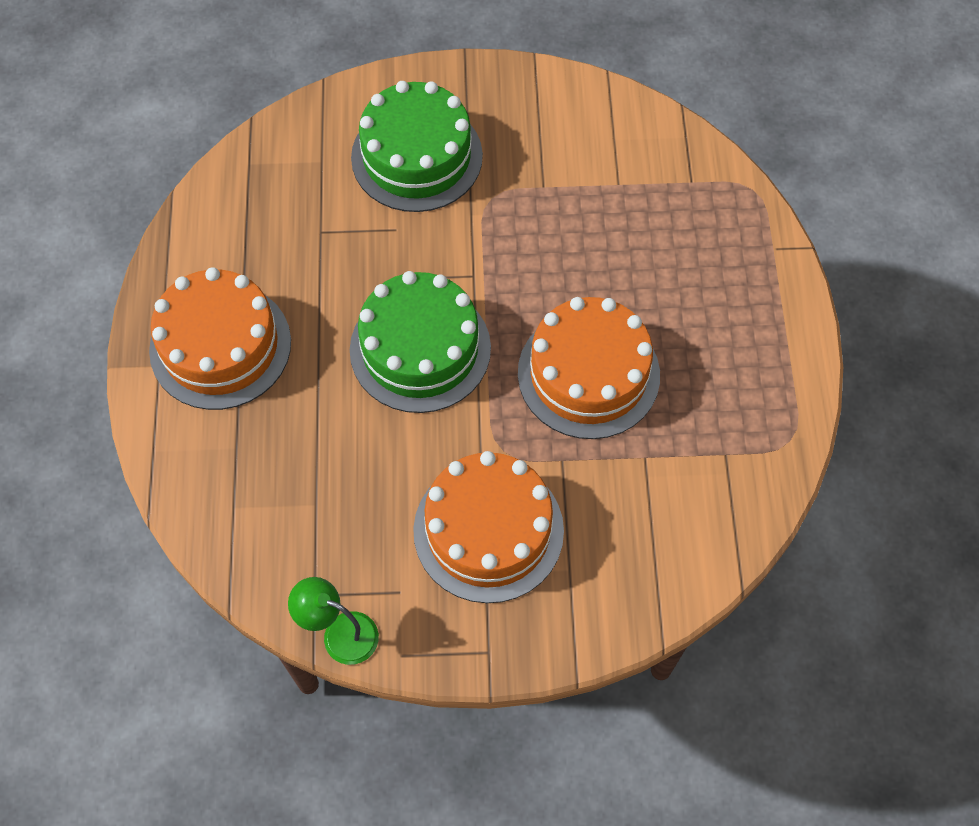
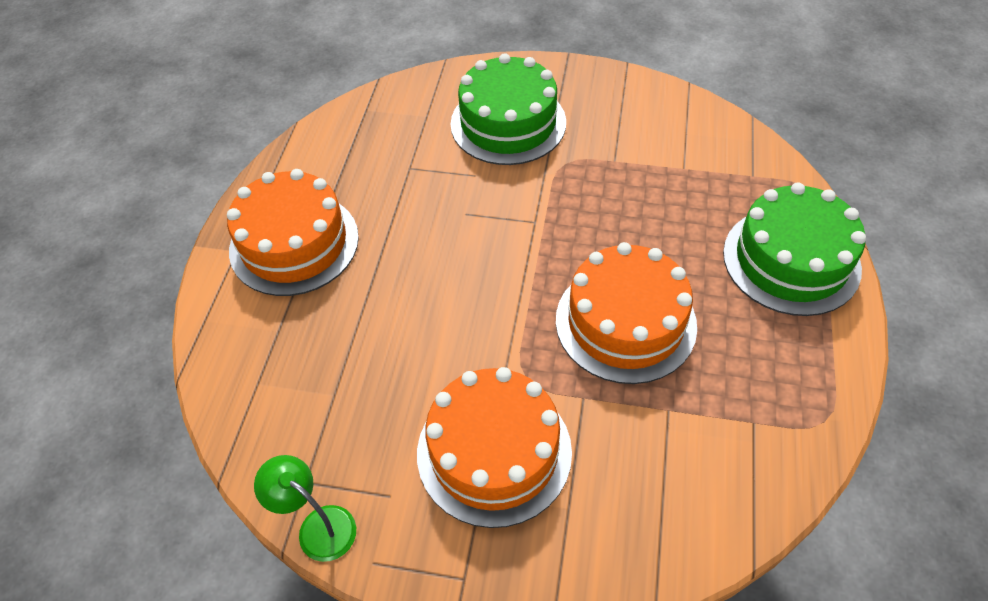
camera: 15 degrees right, 10 degrees down
green cake [350,271,491,413] -> green cake moved to [723,183,866,316]

